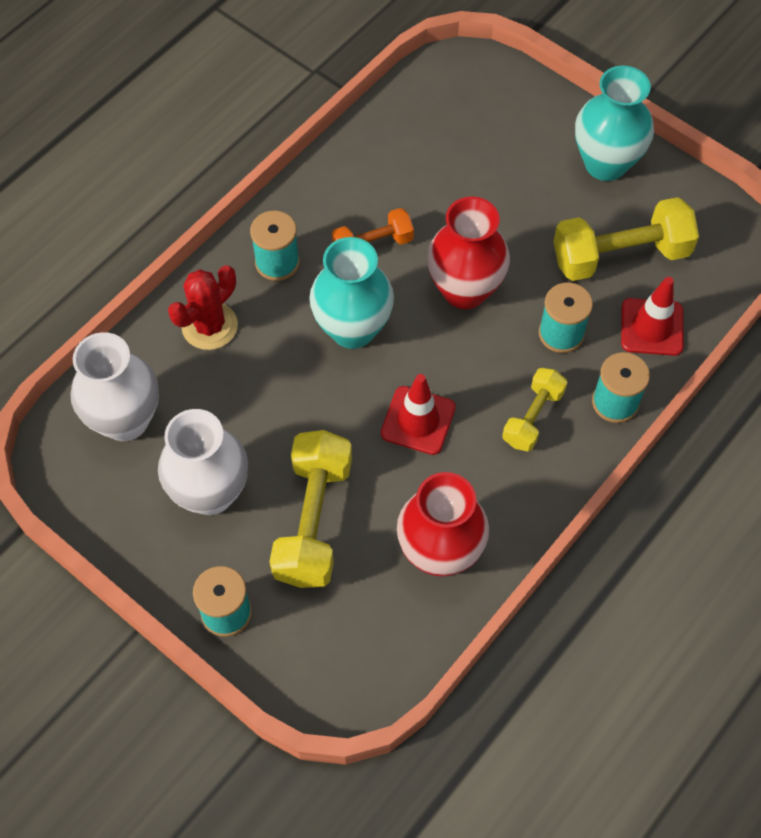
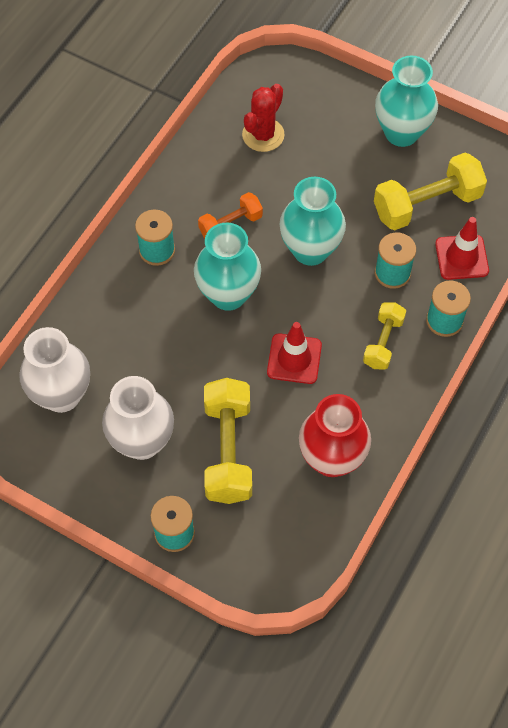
camera: 10 degrees left, 0 degrees up
red cactus [168,265,238,350] -> red cactus moved to [242,84,285,152]
red vase [427,196,510,309] -> turquoise vase [280,177,346,266]

